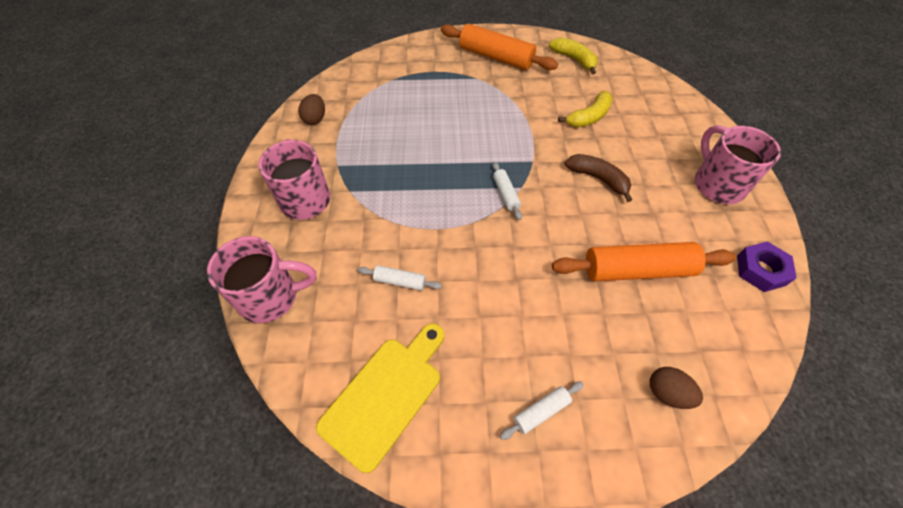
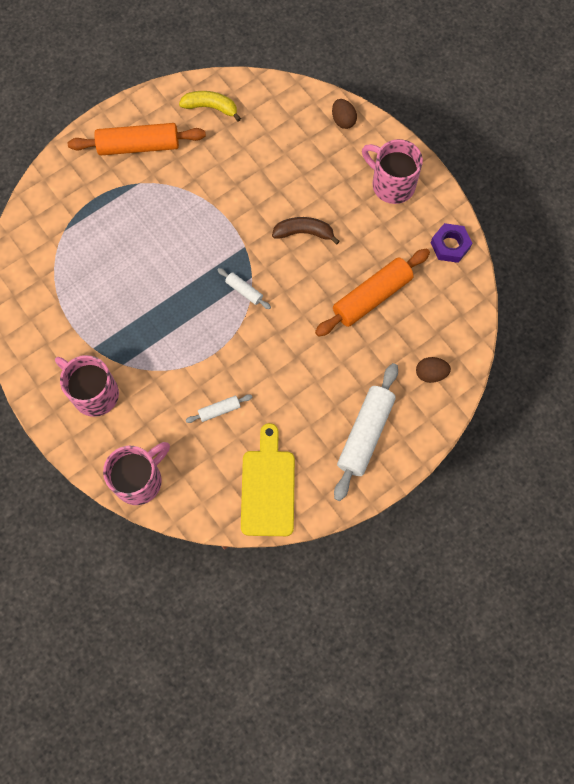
camera: 35 degrees left, 15 degrees up
brown egg [298,94,325,125] -> brown egg moved to [332,99,357,129]
white rolling pin [500,381,584,440] -> white rolling pin [334,363,398,501], size x2.12
yellow banana [558,91,612,127] -> none

